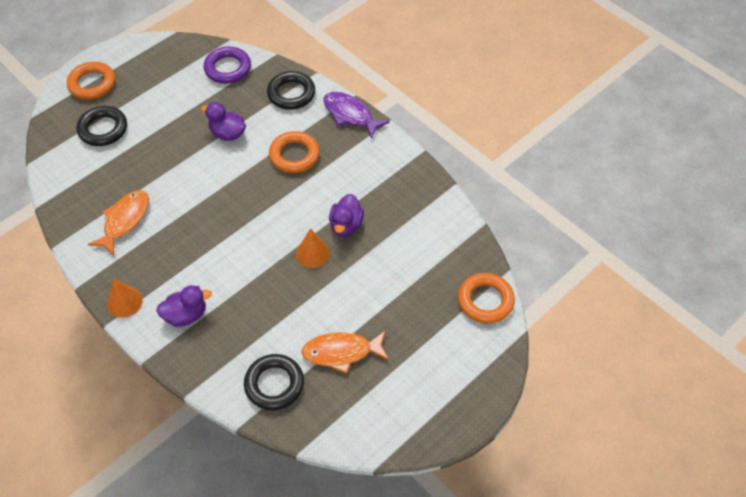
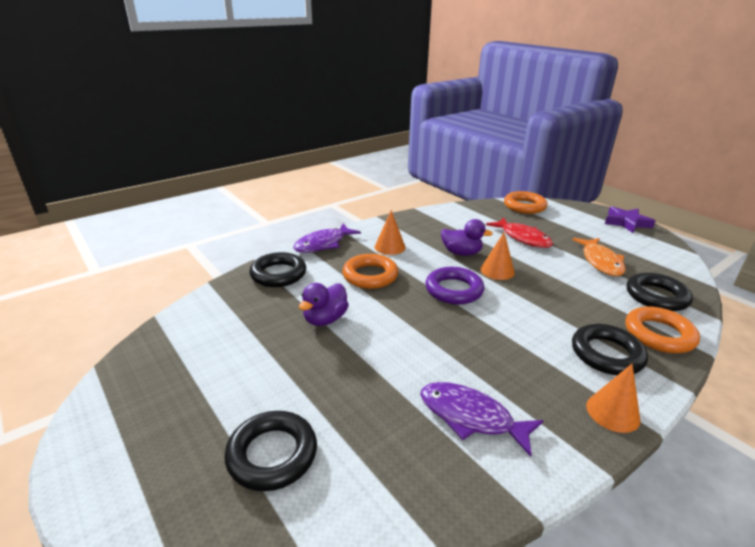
camera: 85 degrees left, 25 degrees down
orange ring [67,62,115,100] -> orange ring moved to [625,306,700,354]
orange fish [88,190,149,255] -> purple fish [420,382,544,457]
purple duck [156,285,212,327] -> black ring [572,324,648,375]
purple ring [204,46,251,84] -> purple ring moved to [426,267,484,304]
none -> orange cone [375,210,406,255]
none -> red fish [486,217,553,248]
none -> purple star [605,206,655,233]

